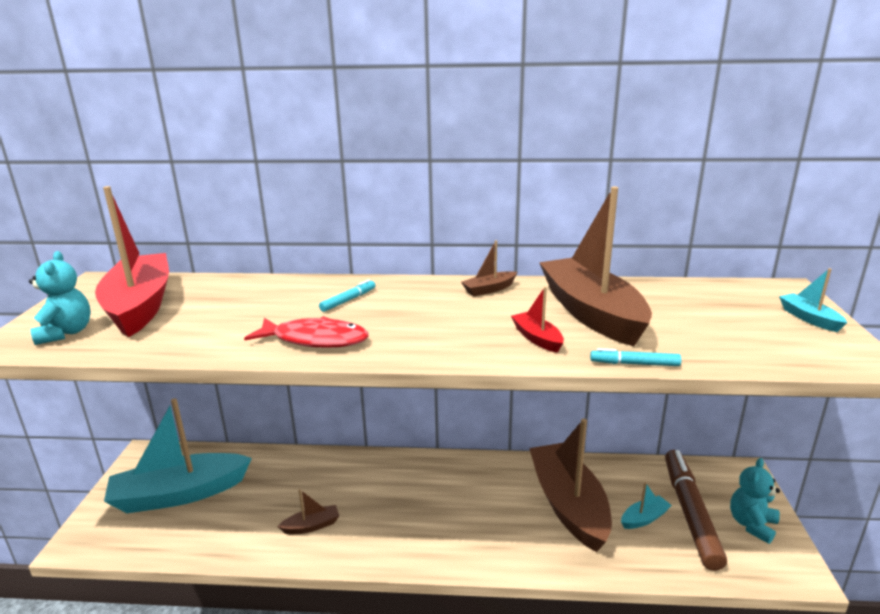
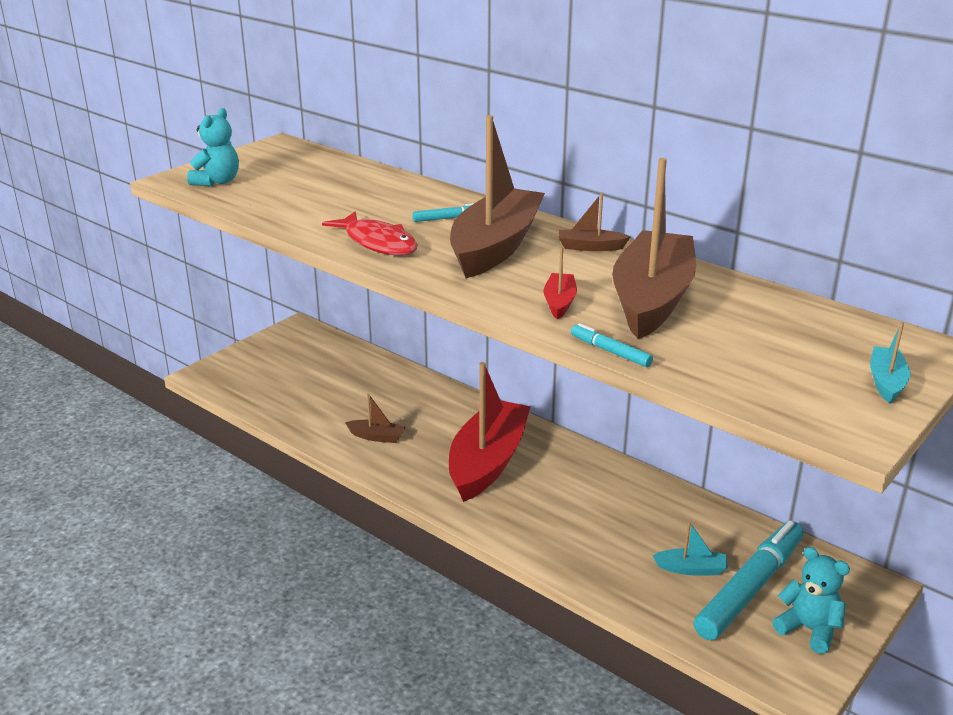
camera: 35 degrees right, 5 degrees up
red boat [95,186,169,337] -> red boat moved to [449,362,531,502]
turquoise boat [104,398,252,513] -> none
brown boat [529,419,612,552] -> brown boat moved to [450,115,545,278]
brown marker [665,450,727,571] -> turquoise marker [694,521,804,640]
turquoise teddy bear [730,458,780,544] -> turquoise teddy bear turned 60 degrees clockwise [772,547,850,654]

